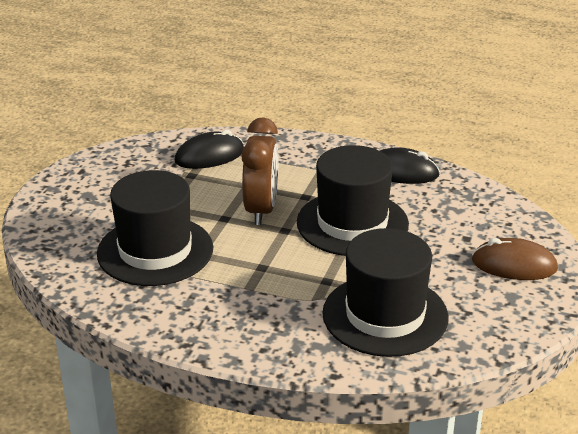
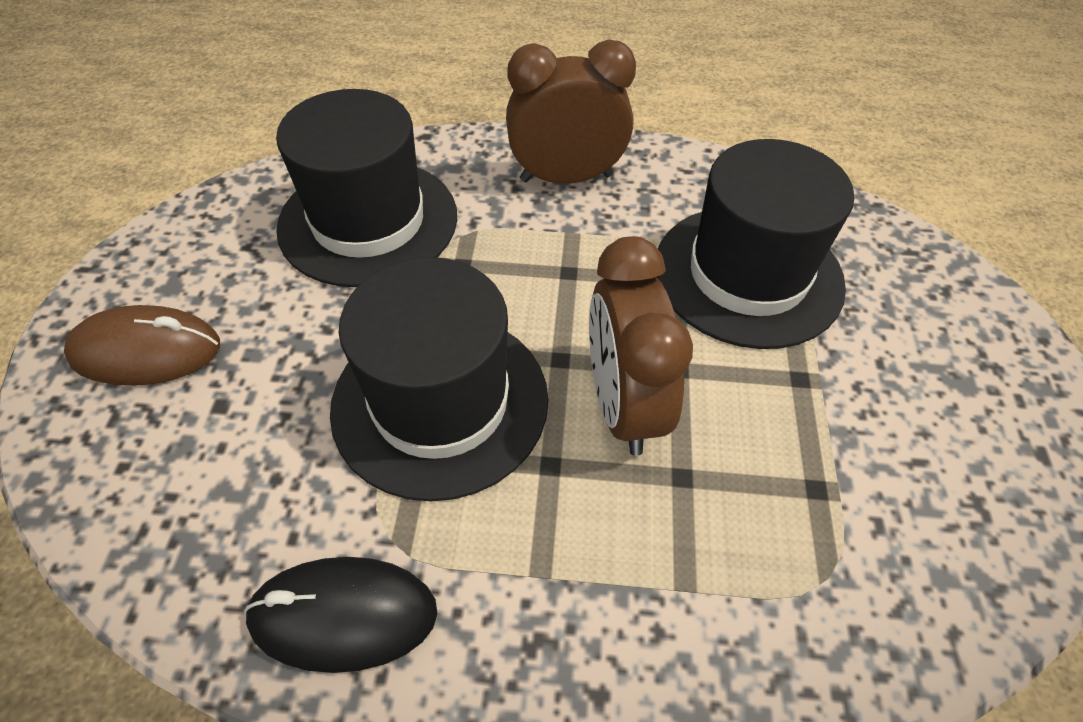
camera: 165 degrees right, 20 degrees up
black mouse [174,130,244,169] -> none
none -> brown clock [506,39,636,184]

